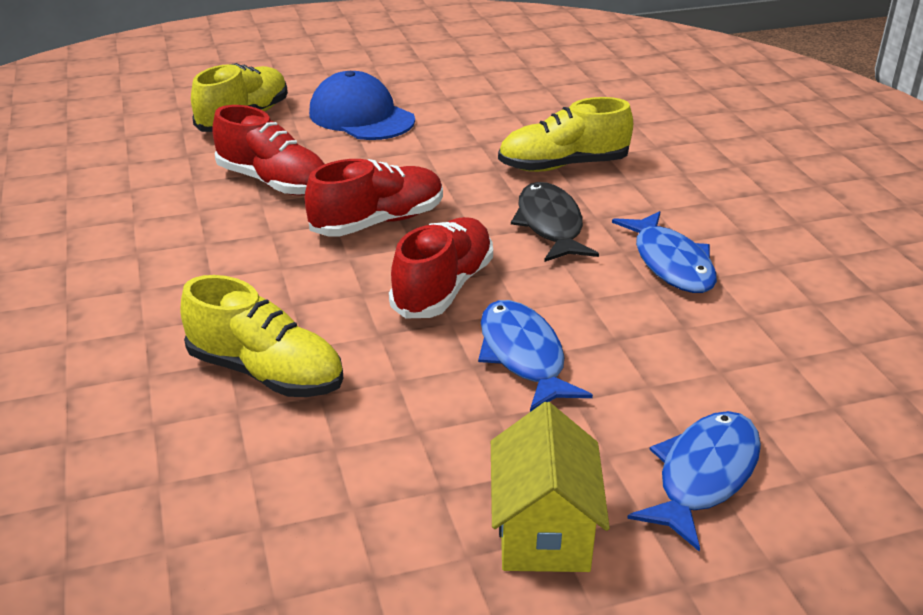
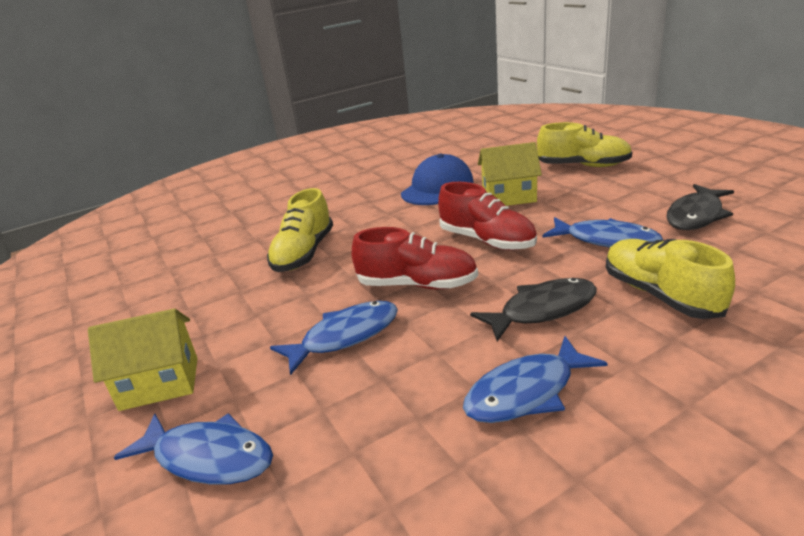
camera: 80 degrees right, 5 degrees down
red shoe [212,105,324,196] -> yellow house [478,142,542,206]
blue cap [309,71,415,140] -> blue cap moved to [401,154,474,205]
none -> blue fish [543,217,663,248]
none -> black fish [666,184,734,230]

